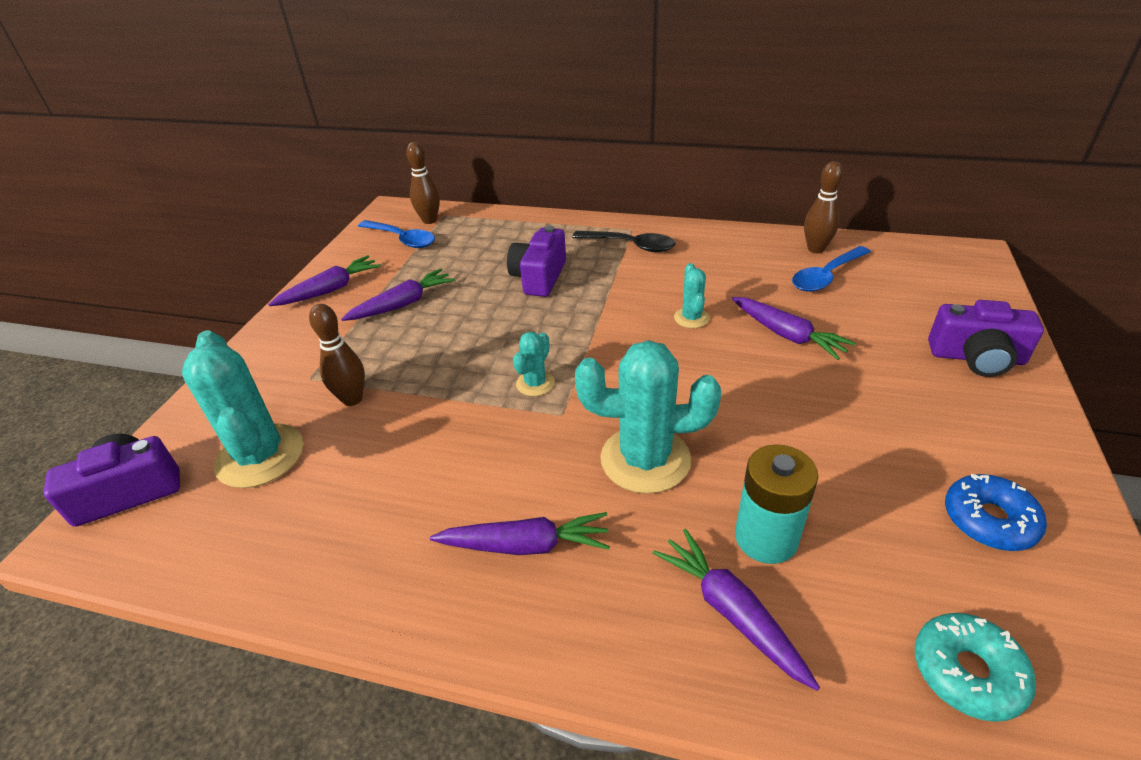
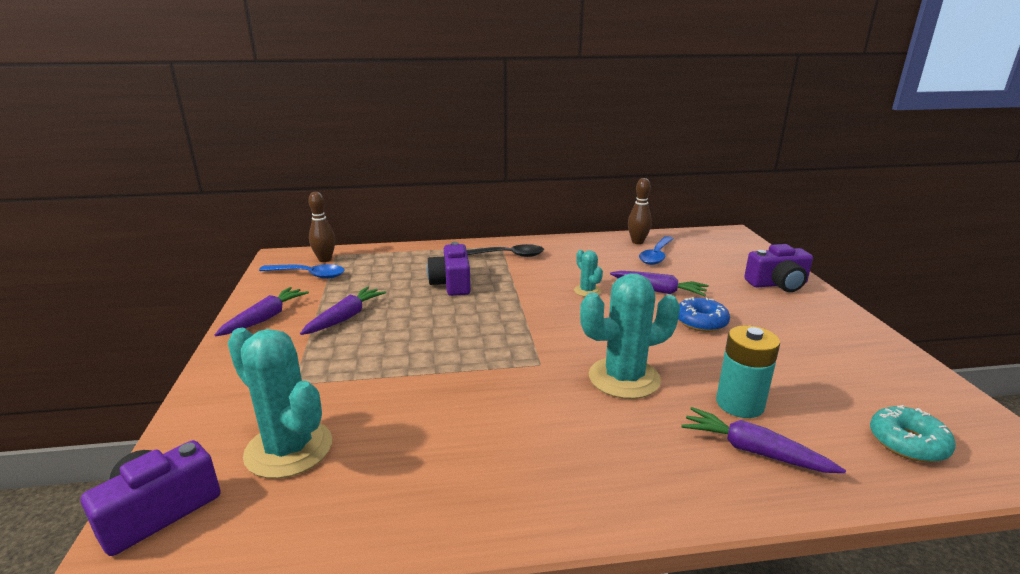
camera: 25 degrees left, 15 degrees down
brown bowling pin [309,304,365,406] -> none
purple carrot [430,512,610,555] -> none
turquoise cactus [513,332,555,396] -> none
blue donut [945,474,1047,551] -> blue donut moved to [678,297,730,332]

